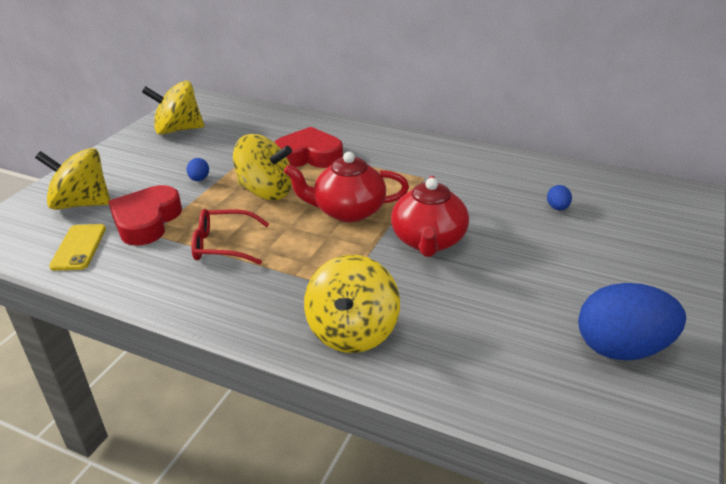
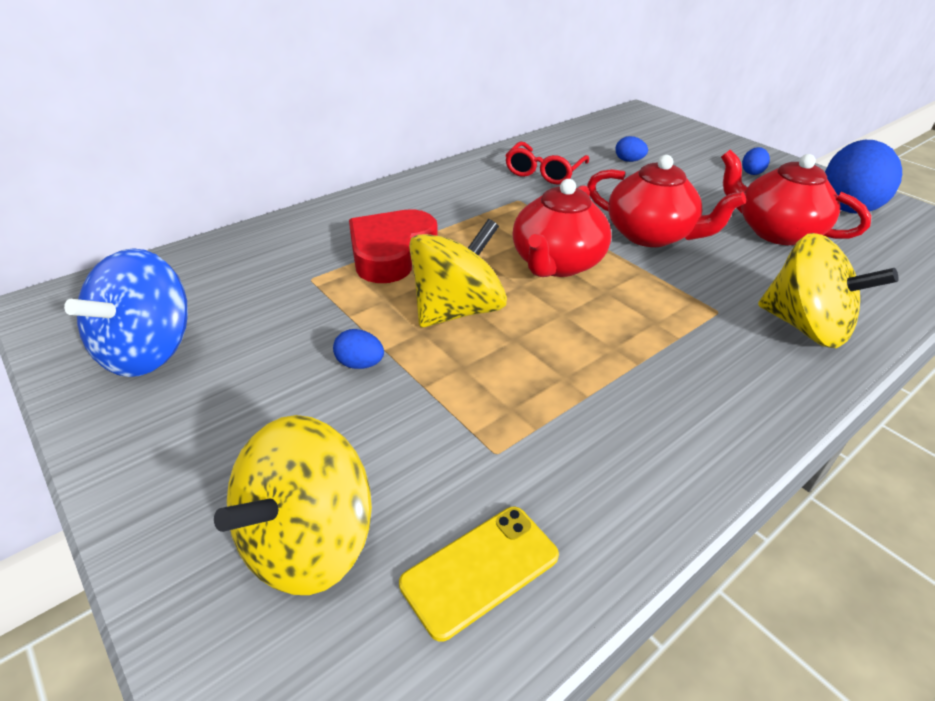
camera: 65 degrees left, 5 degrees up
yellow phone [49,224,106,271] -> yellow phone turned 60 degrees counterclockwise [399,507,559,642]
red heart [108,185,182,245] -> none
yellow spinning top [142,81,204,135] -> blue spinning top [64,248,188,377]
red glasses [191,209,269,264] -> red glasses moved to [505,142,589,185]
none -> red teapot [721,150,871,245]
none -> blue egg [742,147,770,175]

